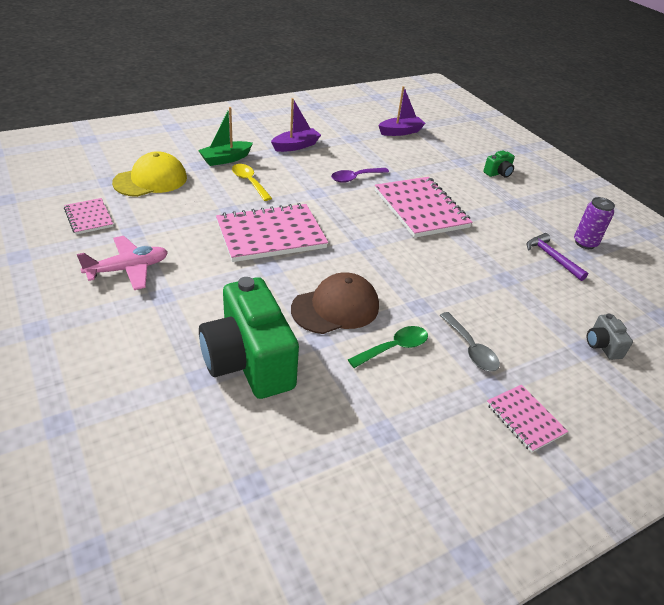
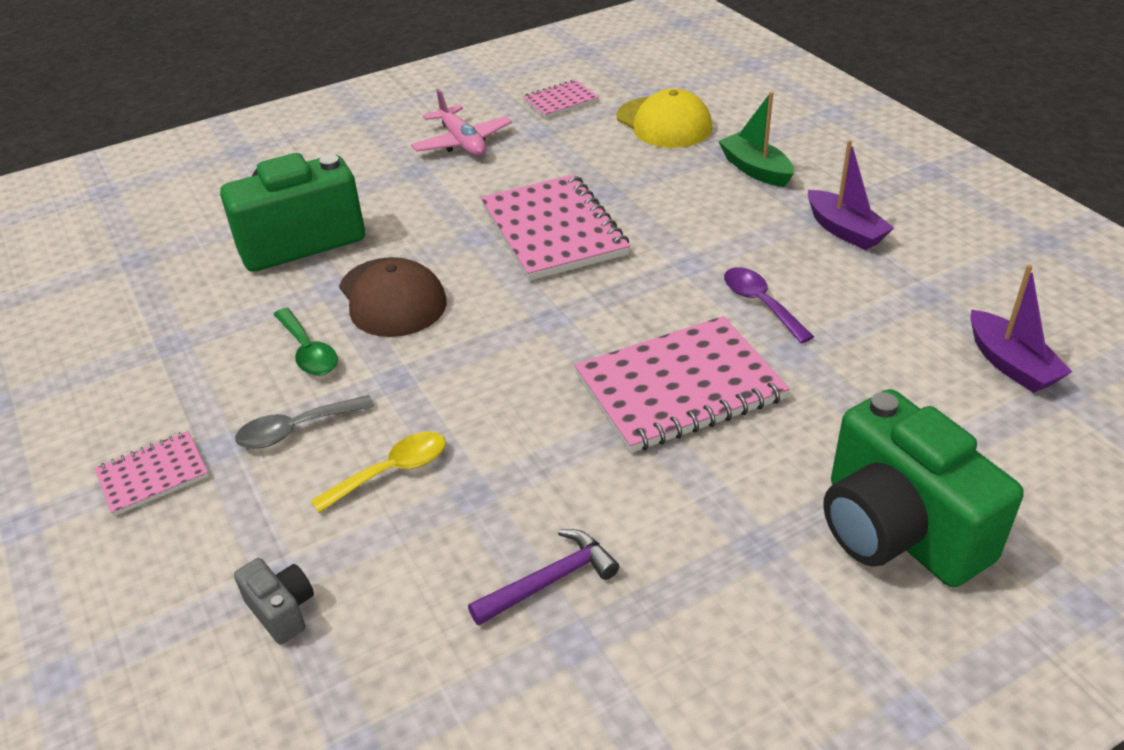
camera: 95 degrees right, 0 degrees up
yellow spoon [232,164,272,201] -> yellow spoon moved to [311,432,446,513]
green camera [483,150,515,178] -> green camera [823,389,1024,587], size x2.35
purple can [574,197,615,249] -> none
grey camera [587,313,633,360] -> grey camera turned 60 degrees clockwise [234,558,314,644]

